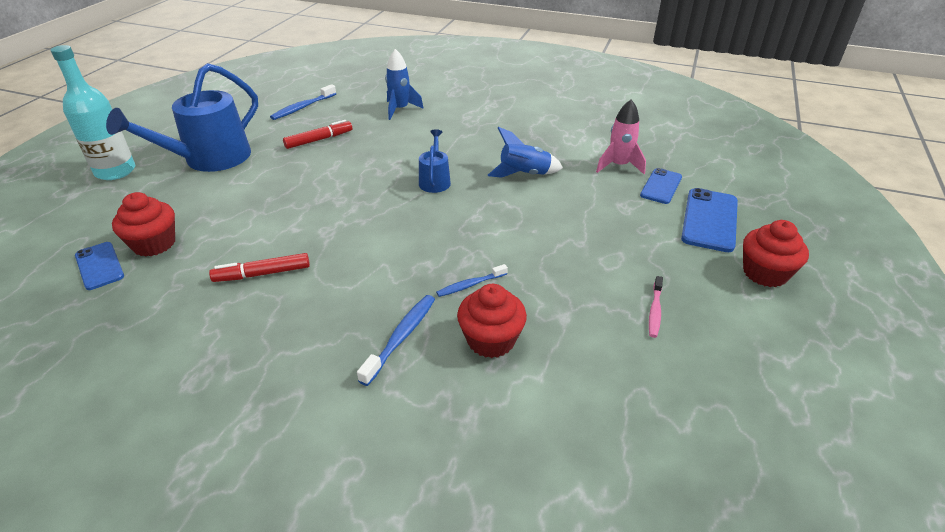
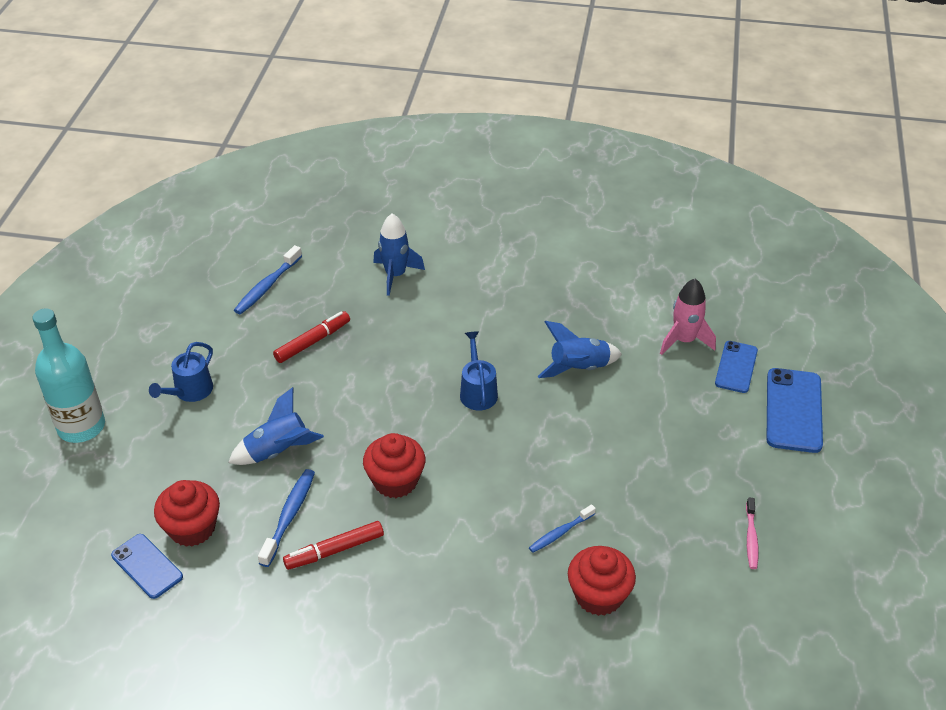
camera: 10 degrees left, 5 degrees up
blue watering can [106,63,258,172] -> blue watering can [149,342,213,402], size x0.49
blue toothbrush [357,295,435,386] -> blue toothbrush moved to [258,469,315,567]
red cupcake [743,220,809,287] -> red cupcake moved to [363,433,425,498]
none -> blue rocket [228,387,324,465]

